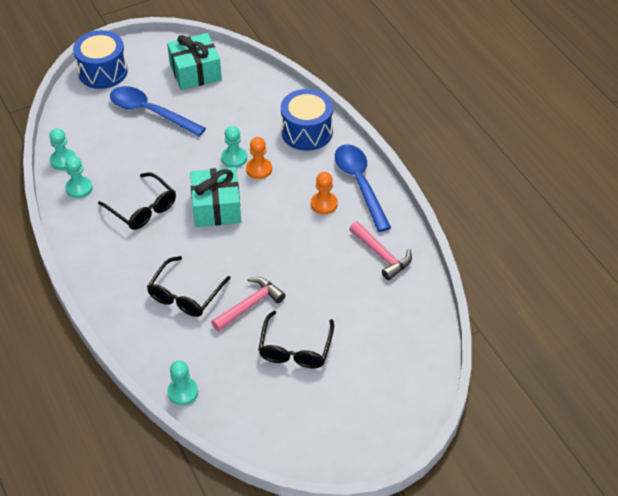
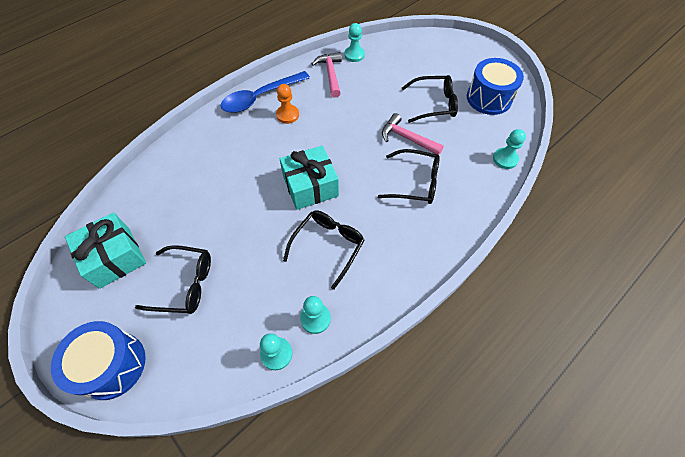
camera: 105 degrees left, 10 degrees up
blue spoon [110,86,206,137] -> black glasses [135,245,211,314]
turquoise pawn [221,126,247,168] -> turquoise pawn moved to [344,23,365,62]
orange pawn [246,137,272,179] -> none
blue drum [281,89,333,151] -> blue drum moved to [467,58,524,115]
pink hammer [349,221,412,280] -> pink hammer turned 45 degrees counterclockwise [312,52,342,98]

